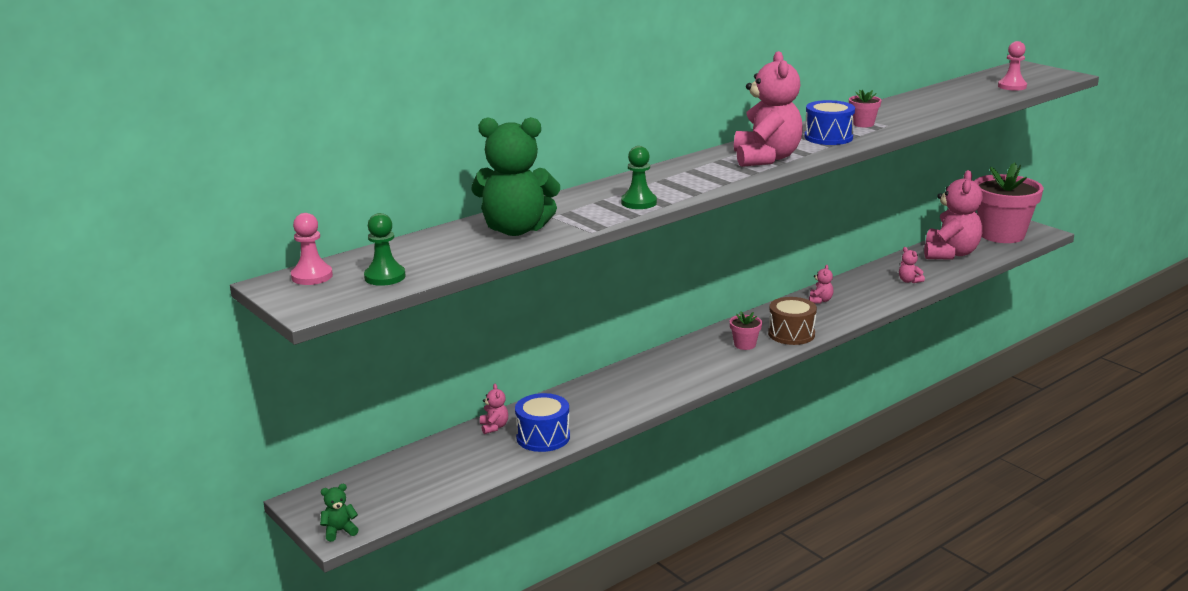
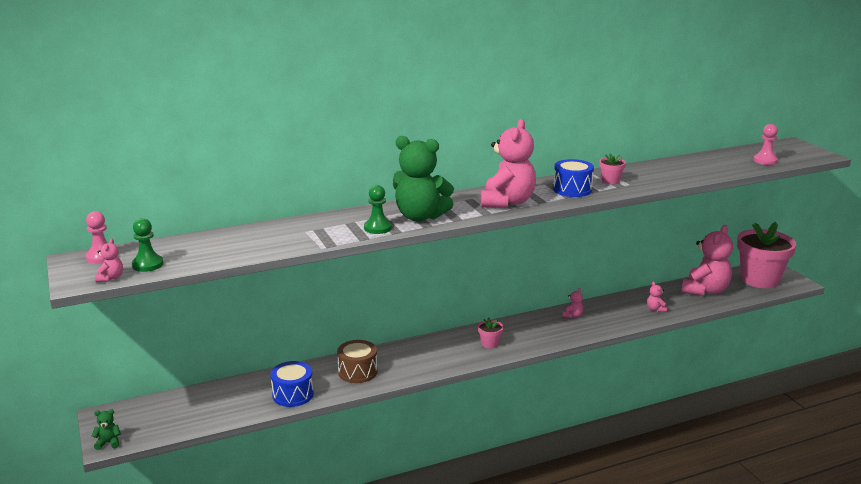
camera: 15 degrees right, 0 degrees up
green teddy bear [471,117,560,236] -> green teddy bear moved to [393,136,454,221]
pink teddy bear [480,384,508,434] -> pink teddy bear moved to [95,239,123,282]
brown drum [768,297,817,345] -> brown drum moved to [337,340,377,383]

